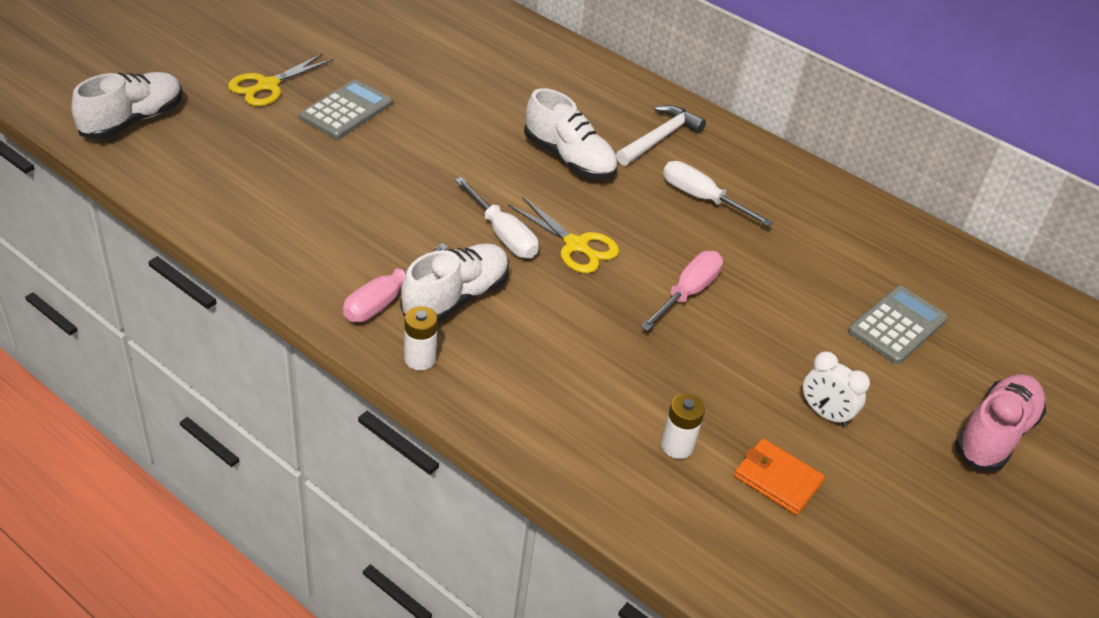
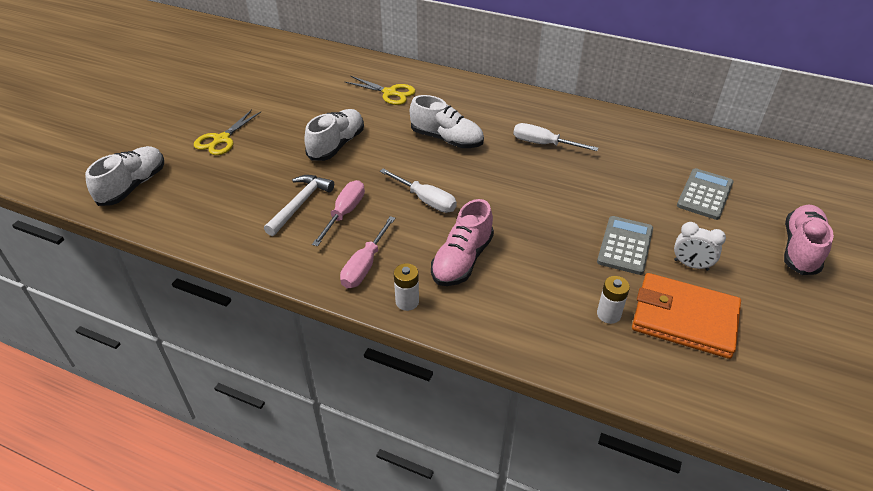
camera: 10 degrees left, 0 degrees up
grey calculator [299,79,392,139] -> grey calculator moved to [597,216,653,275]
white shoe [400,243,509,323] -> white shoe moved to [305,109,364,161]
yellow scissors [508,196,619,273] -> yellow scissors moved to [345,76,416,105]
white hammer [616,105,706,166] -> white hammer moved to [264,175,334,236]
pink screwdriver [640,251,723,331] -> pink screwdriver moved to [312,180,365,247]
orange wallet [734,438,825,515] -> orange wallet [632,273,741,359], size x1.81
none -> pink shoe [431,199,494,286]

